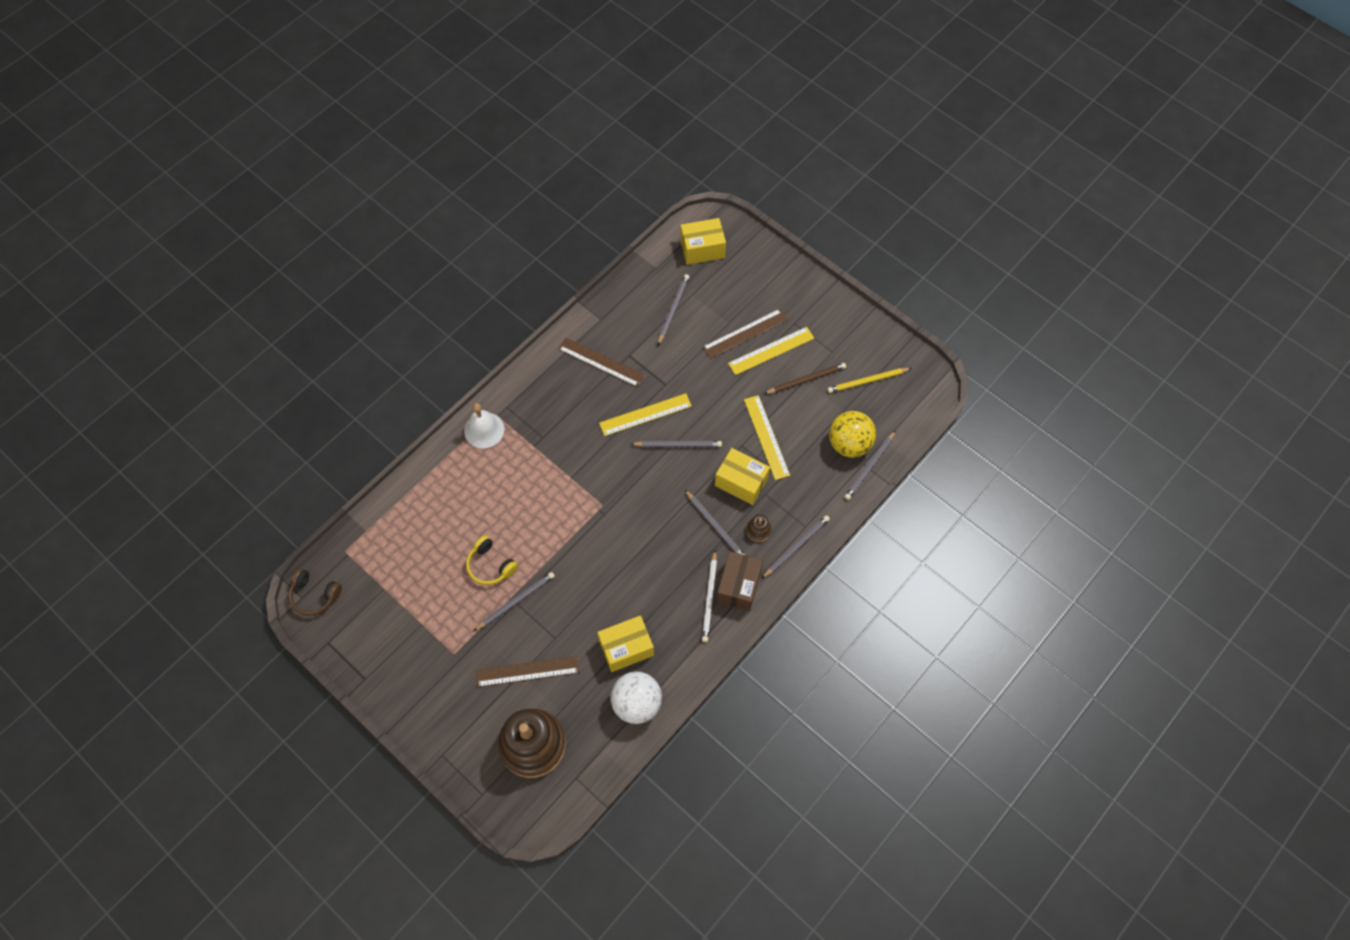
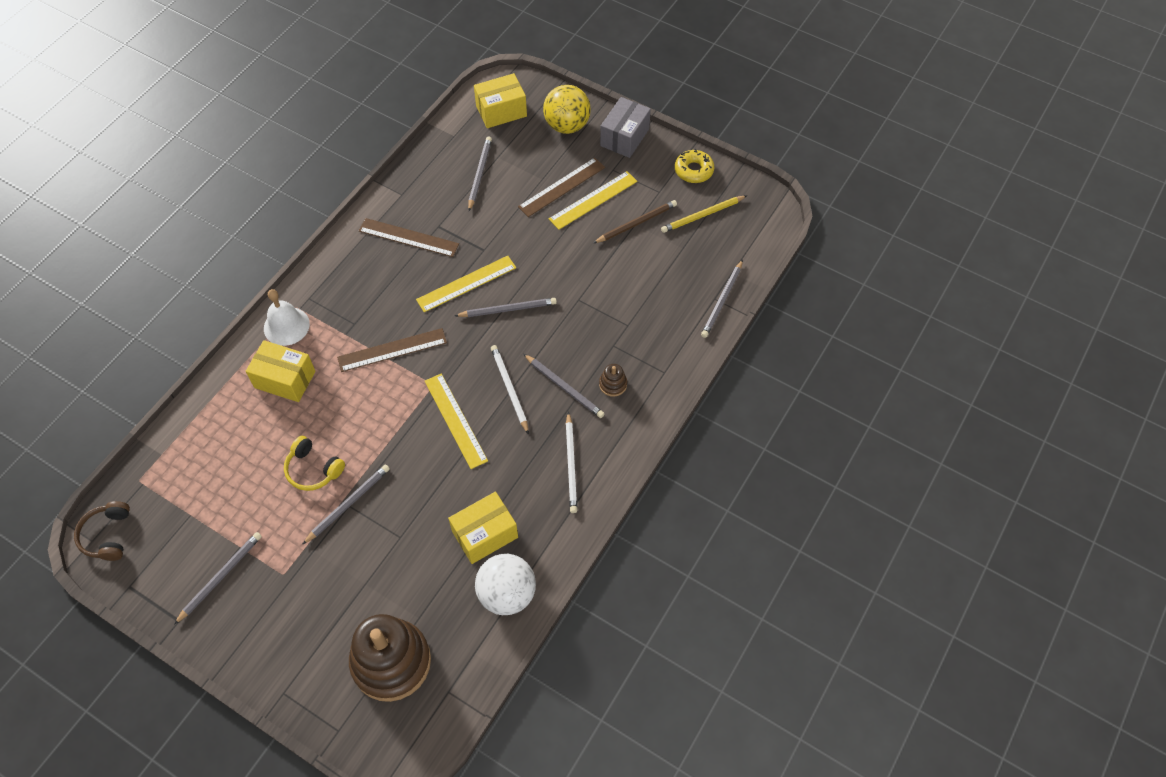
camera: 10 degrees left, 5 degrees down
brown headphones [289,569,342,616] -> brown headphones turned 75 degrees clockwise [74,501,130,561]
brown ruler [476,656,579,687] -> brown ruler moved to [337,328,447,372]
yellow box [715,448,770,505] -> yellow box moved to [246,340,316,402]
brown box [717,551,763,611] -> none
yellow ruler [744,395,790,480] -> yellow ruler moved to [425,374,488,469]
grey pencil [762,515,830,579] -> grey pencil moved to [174,532,262,625]
yellow ball [829,411,876,458] -> yellow ball moved to [543,85,591,134]
none -> white pencil [491,345,529,434]
none -> grey box [600,97,651,158]
none -> yellow donut [675,149,714,183]

